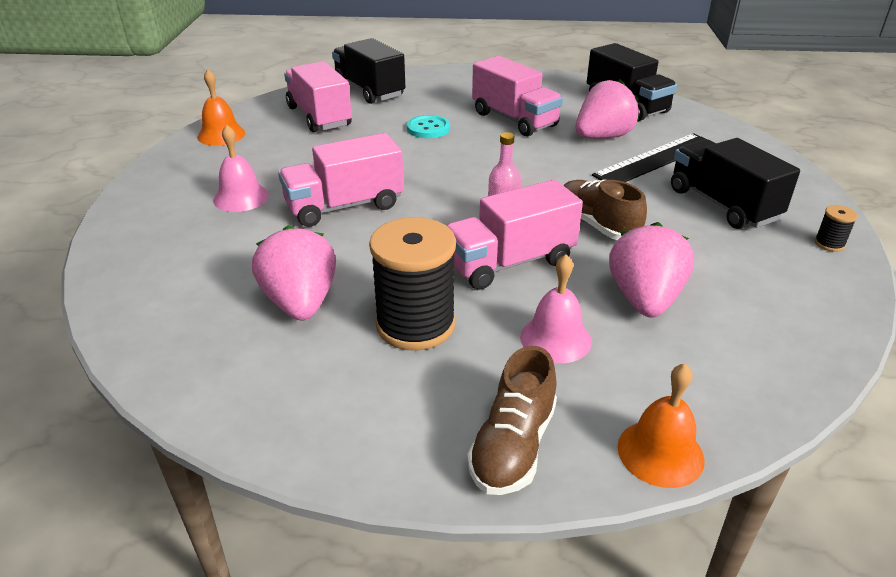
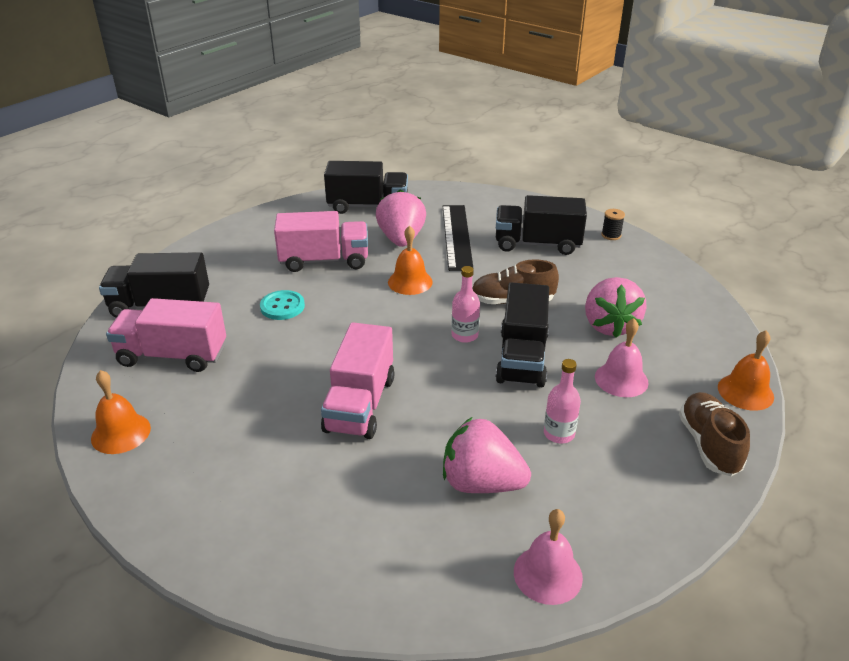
camera: 55 degrees left, 0 degrees up
pink bell [213,124,269,212] -> pink bell moved to [514,509,583,605]
black spool [369,217,456,351] -> pink bottle [544,359,581,444]
pink truck [447,180,583,290] -> black truck [495,282,549,387]
brown shoe [467,346,557,495] -> brown shoe turned 150 degrees counterclockwise [679,392,750,476]
pink strawberry [609,222,694,317] -> pink strawberry turned 135 degrees counterclockwise [585,277,647,338]
none -> orange bell [388,225,433,295]

